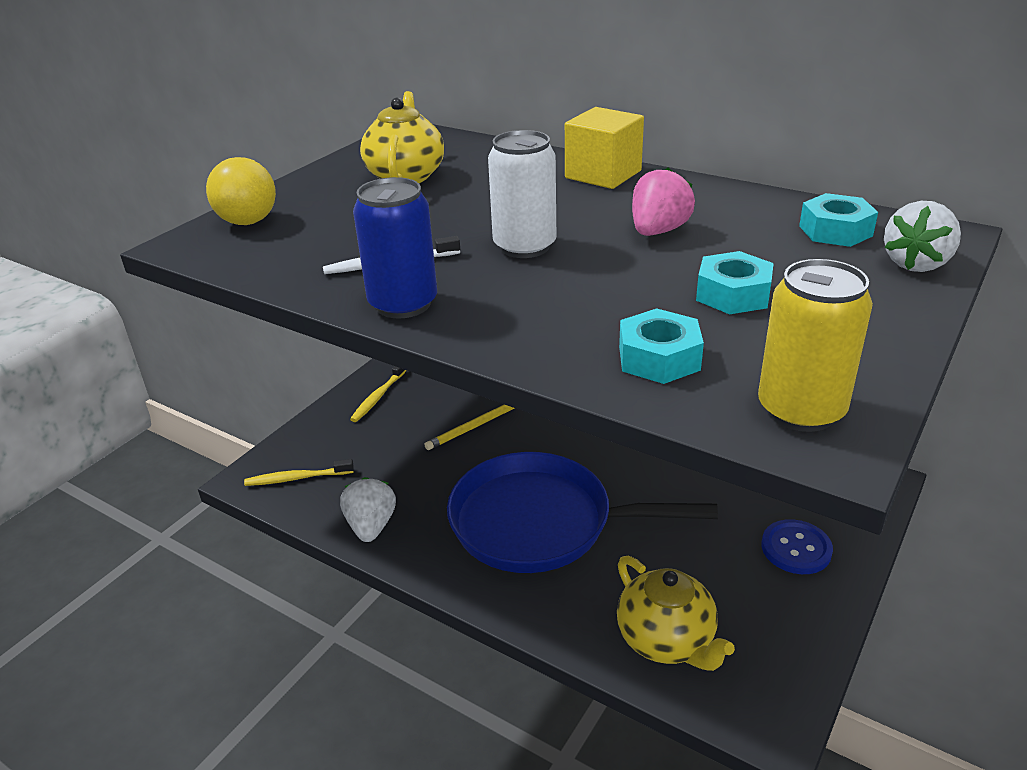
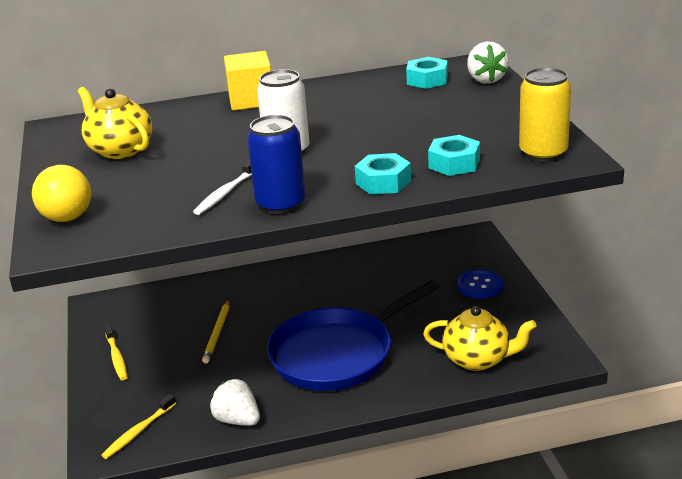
camera: 45 degrees left, 5 degrees down
pink strawberry [632,168,695,236] -> none
turquoise nut [696,251,774,314] -> turquoise nut moved to [355,153,411,194]

